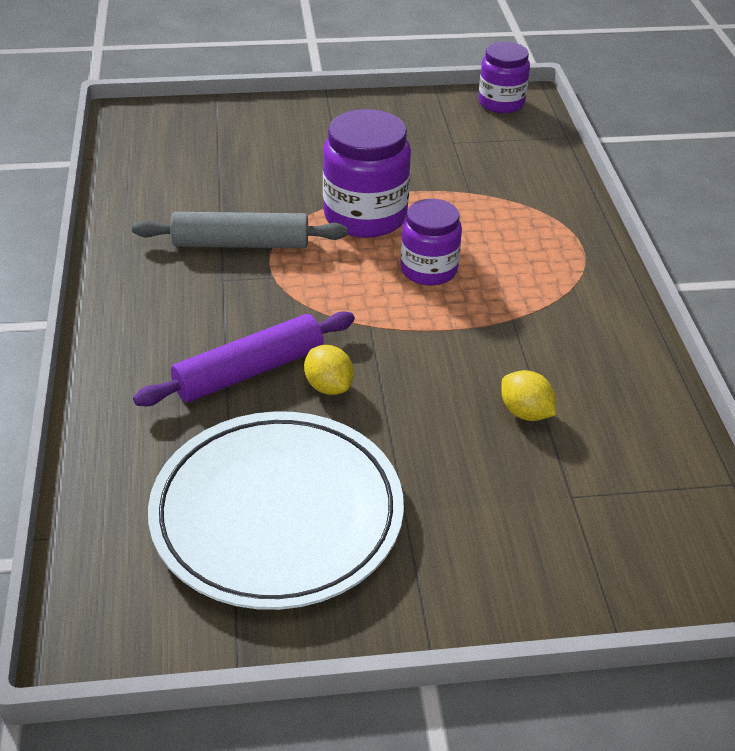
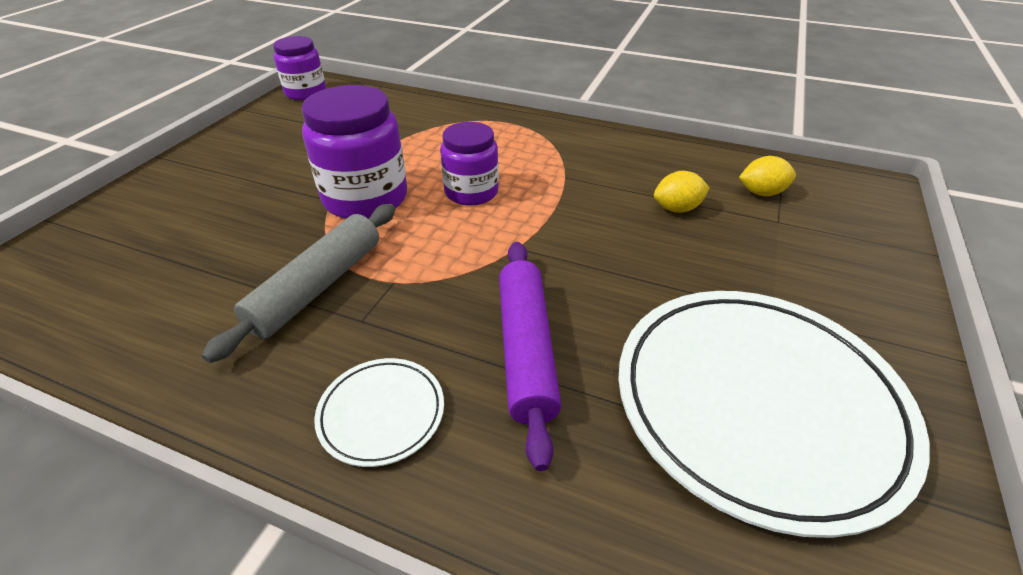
camera: 60 degrees left, 0 degrees up
yellow lemon [304,345,354,395] -> yellow lemon moved to [739,156,796,196]
none -> white plate [314,358,444,467]

